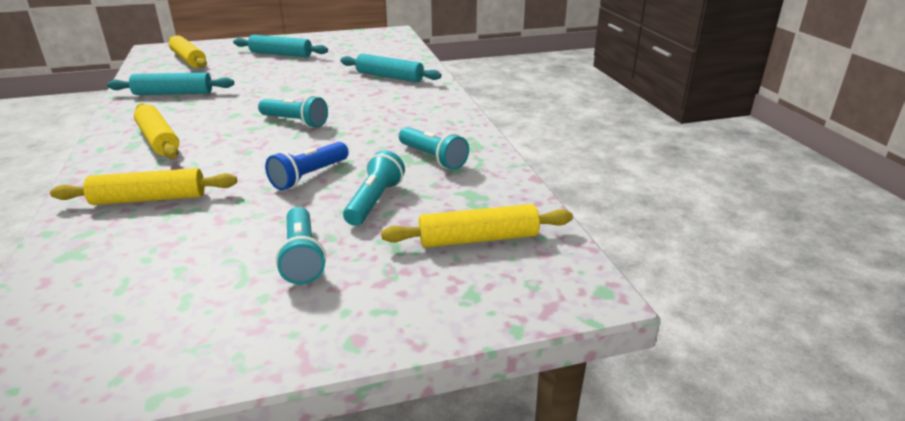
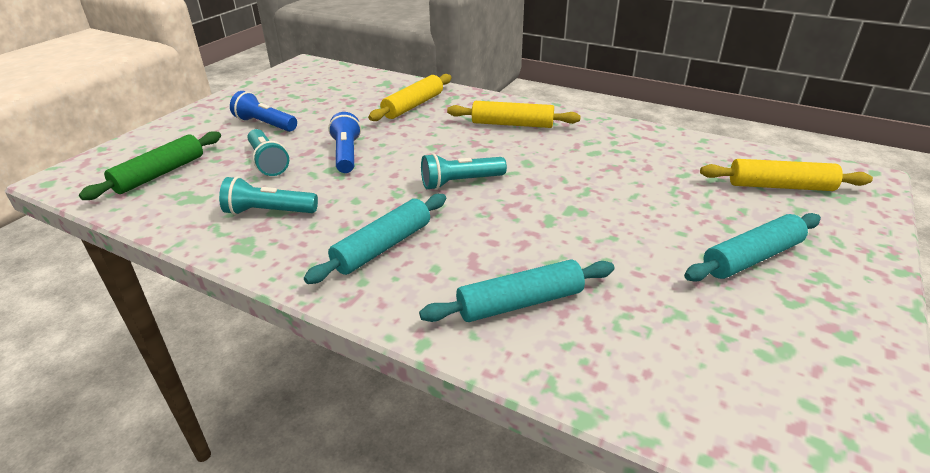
camera: 135 degrees right, 5 degrees up
turquoise rolling pin [107,73,234,95] -> turquoise rolling pin moved to [304,194,446,284]
turquoise flashlight [275,207,326,285] -> blue flashlight [230,91,297,132]
yellow rolling pin [381,204,573,248] -> green rolling pin [79,131,221,200]

